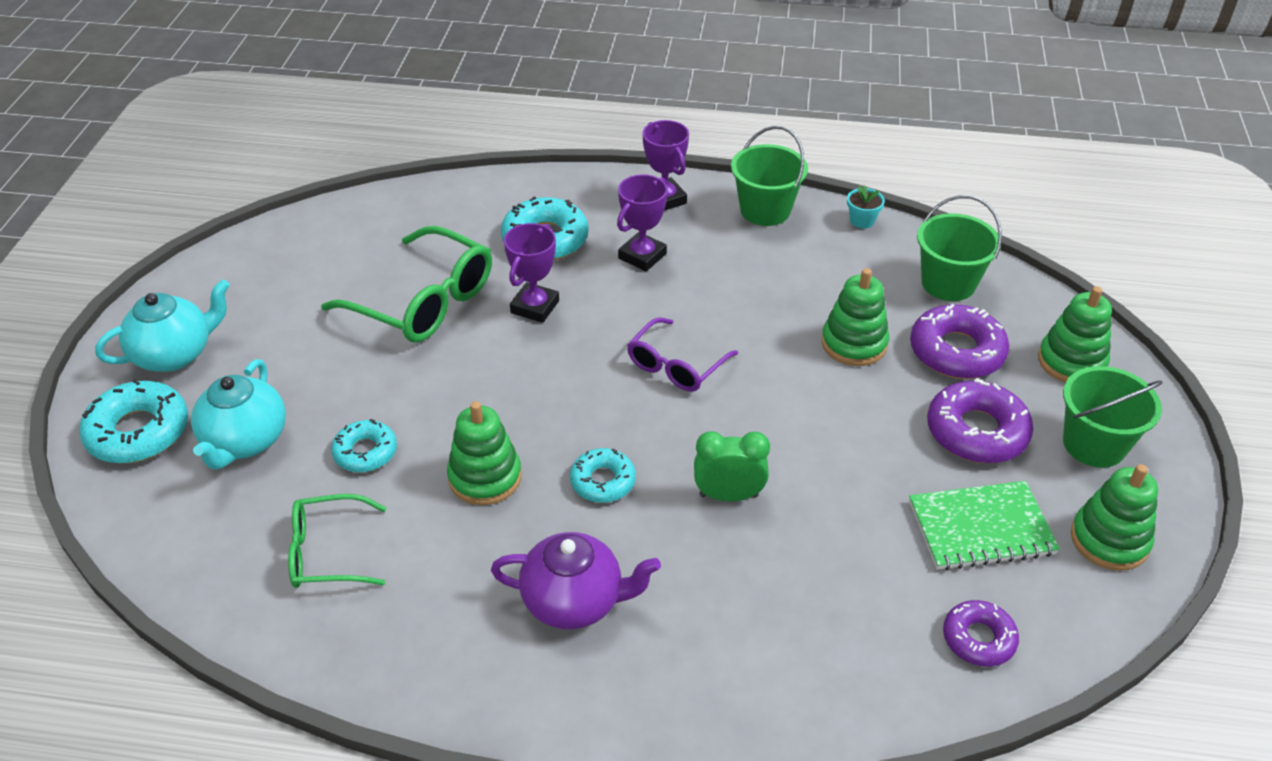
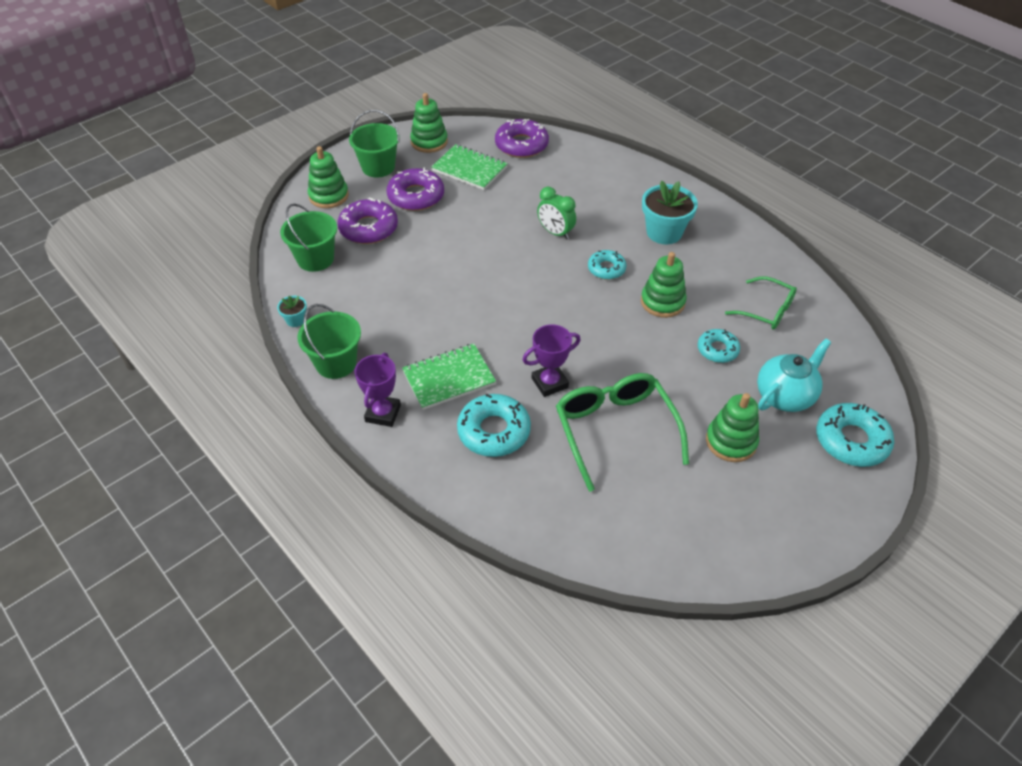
camera: 140 degrees left, 5 degrees up
turquoise teapot [95,279,230,372] -> none
purple teapot [491,532,661,629] -> turquoise flower pot [642,181,698,244]
purple trophy [617,174,668,271] -> green notebook [402,344,496,410]
purple glasses [627,317,738,392] -> none
green stacking toy [821,268,889,366] -> green stacking toy moved to [706,393,759,462]
purple donut [943,600,1019,667] -> purple donut [495,119,549,158], size x1.62

